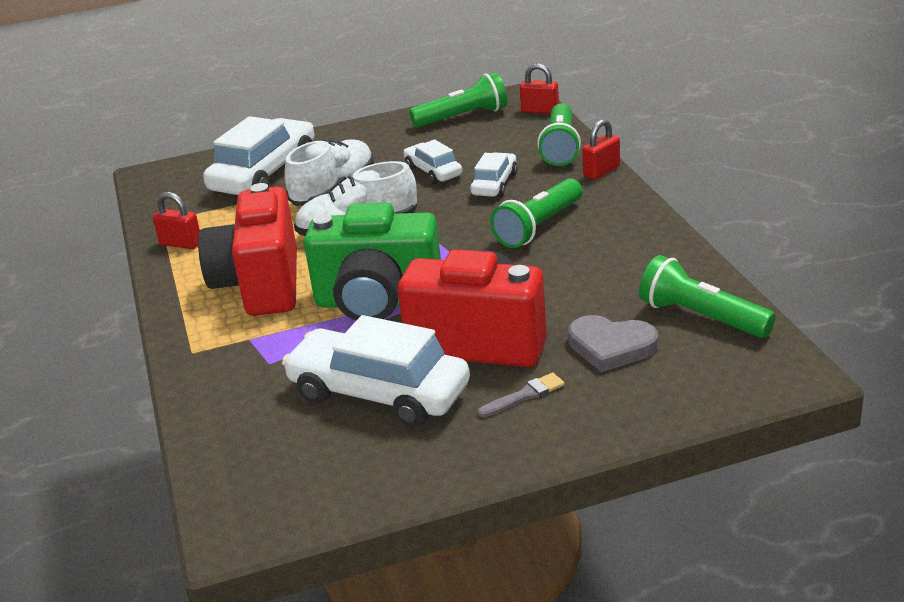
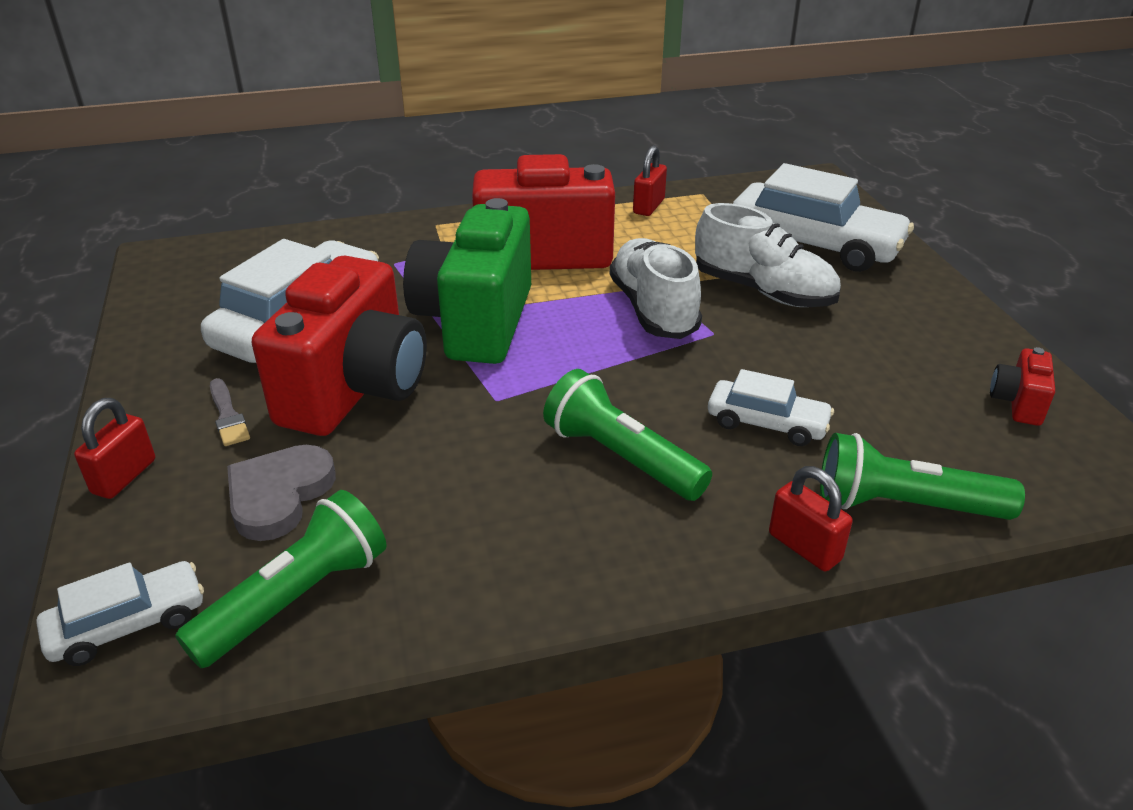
camera: 90 degrees right, 5 degrees up
white car [404,139,462,184] -> white car moved to [36,561,204,666]
green flashlight [409,72,507,128] -> red camera [990,347,1055,426]
red padlock [520,63,559,114] -> red padlock moved to [74,398,155,499]

